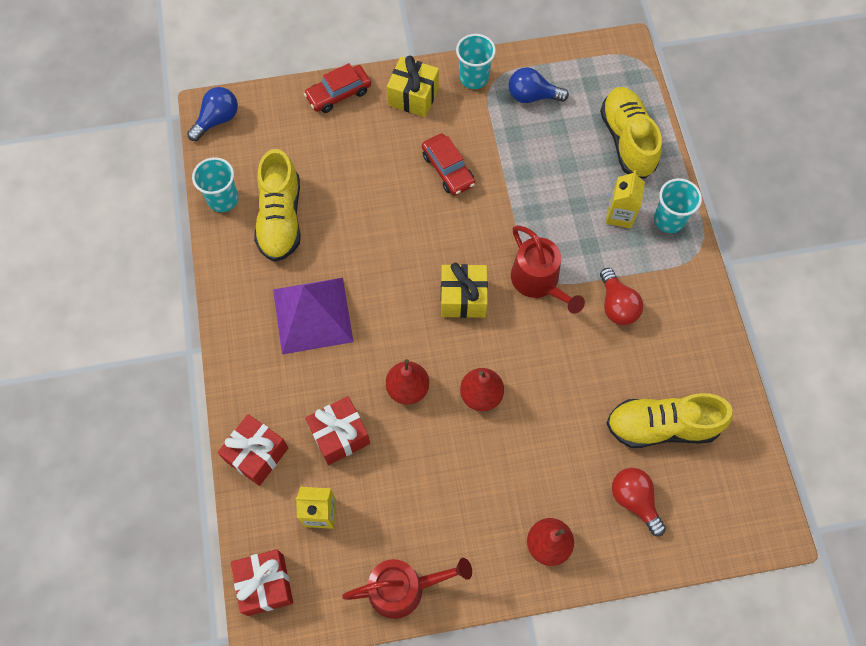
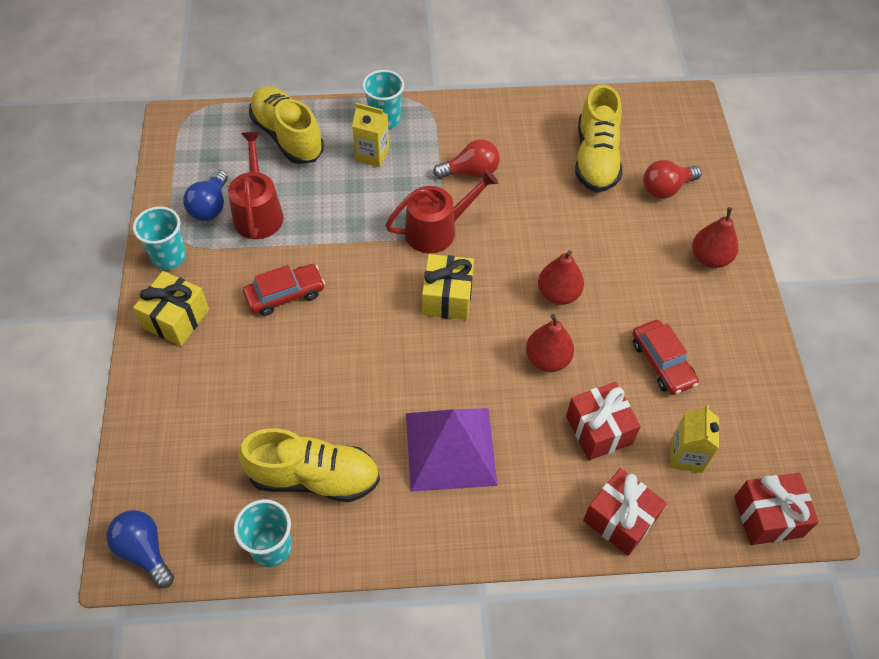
camera: 85 degrees left, 10 degrees down
red car [304,63,371,113] -> red car moved to [632,320,699,395]
red watering can [342,558,472,619] -> red watering can moved to [228,132,284,239]
yellow shoe [600,87,662,179] -> yellow shoe turned 60 degrees clockwise [249,86,324,164]

